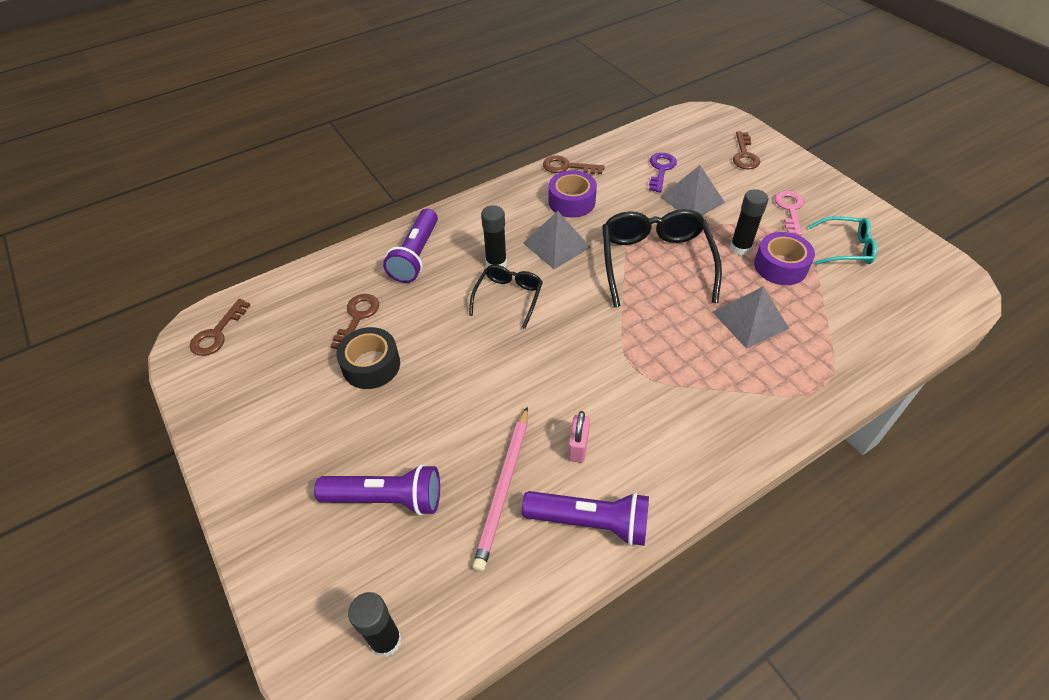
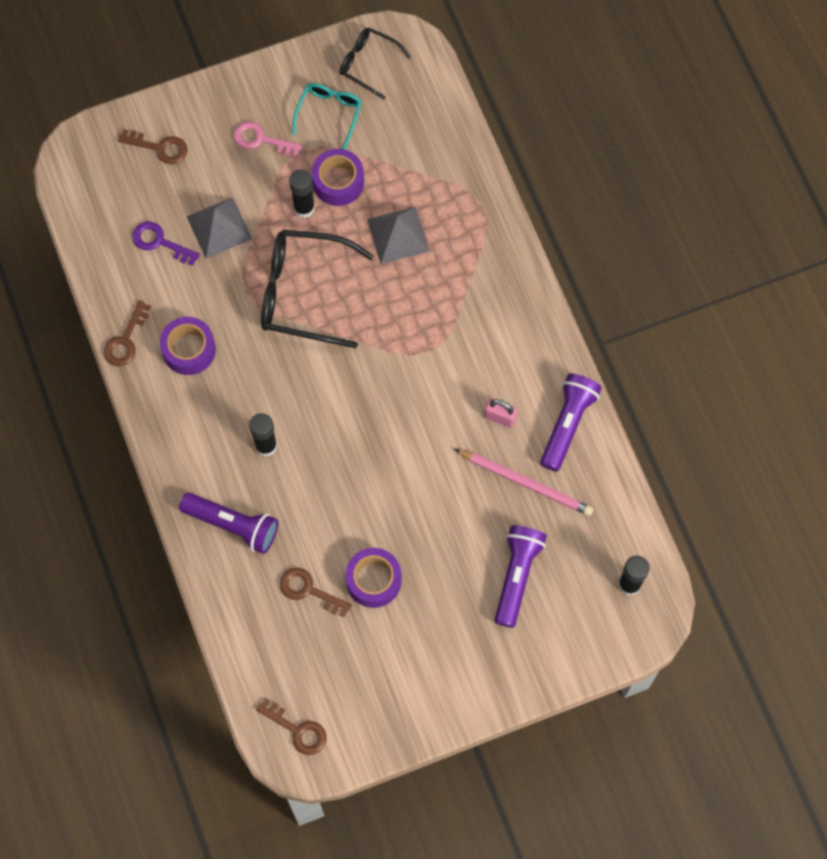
camera: 80 degrees left, 20 degrees up
black tape [336,327,400,389] -> purple tape [346,548,401,608]
black glasses [469,265,543,329] -> black glasses moved to [340,28,411,99]
grey pyramid [523,211,591,269] -> none

